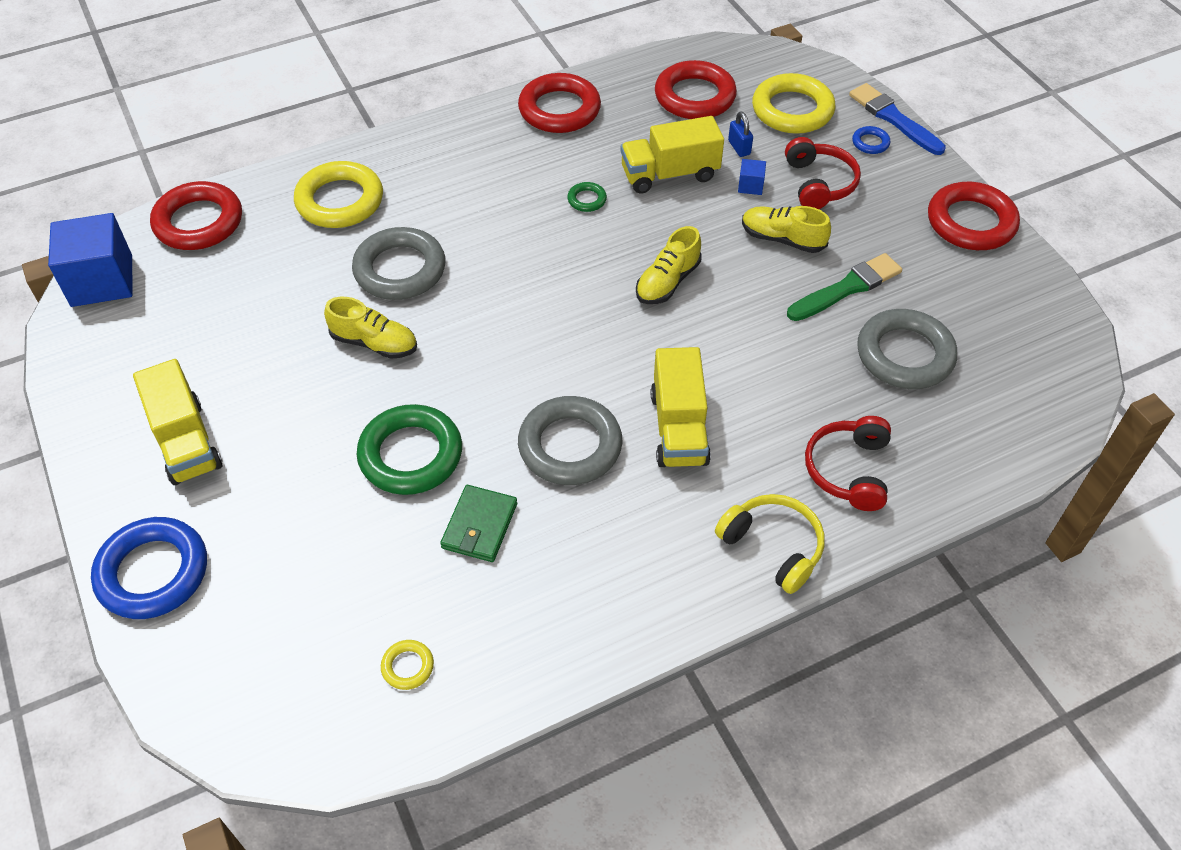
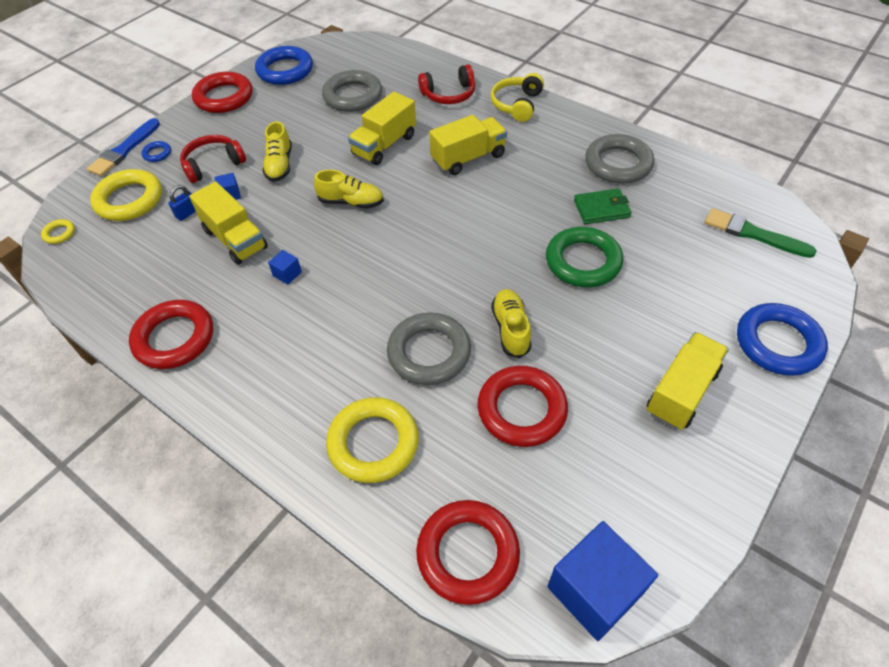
camera: 115 degrees left, 0 degrees up
yellow ring [381,640,434,690] -> yellow ring moved to [41,219,75,244]
grey ring [518,396,623,485] -> grey ring moved to [585,134,654,184]
green ring [567,182,607,212] -> blue cube [268,250,302,285]
red ring [655,60,737,119] -> red ring moved to [477,366,568,447]
green brush [787,253,902,321] -> green brush moved to [705,208,817,258]
none -> blue ring [255,46,313,85]
none -> yellow truck [348,92,416,165]

